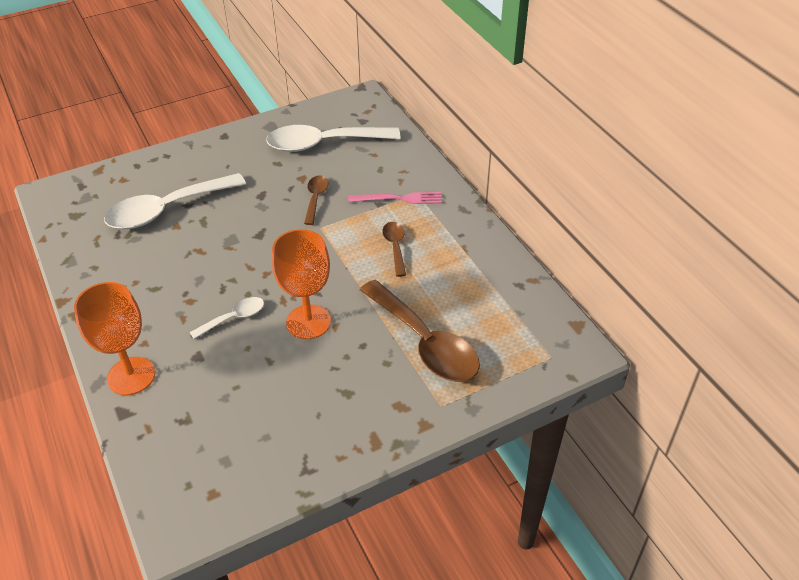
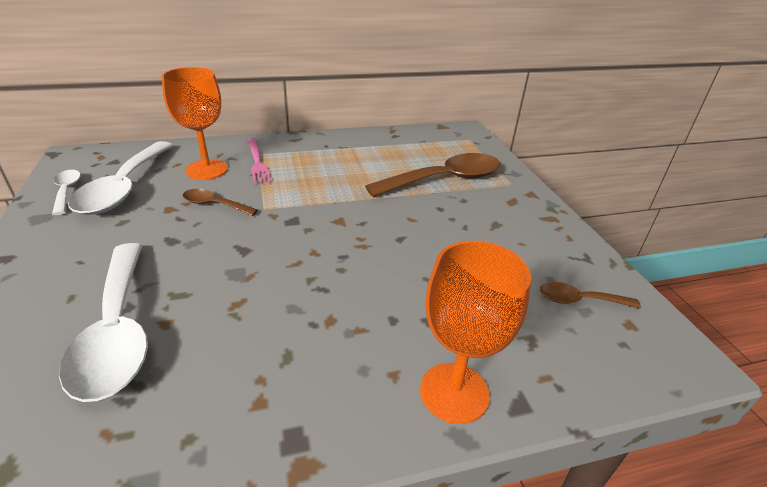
camera: 80 degrees left, 10 degrees down
white spoon [190,297,264,339] -> white spoon moved to [52,170,81,215]
orange goblet [272,229,331,339] -> orange goblet moved to [162,67,228,180]
pink fork [348,192,442,204] -> pink fork turned 150 degrees clockwise [248,138,272,184]
brown spoon [382,222,406,277] -> brown spoon moved to [540,282,641,309]

